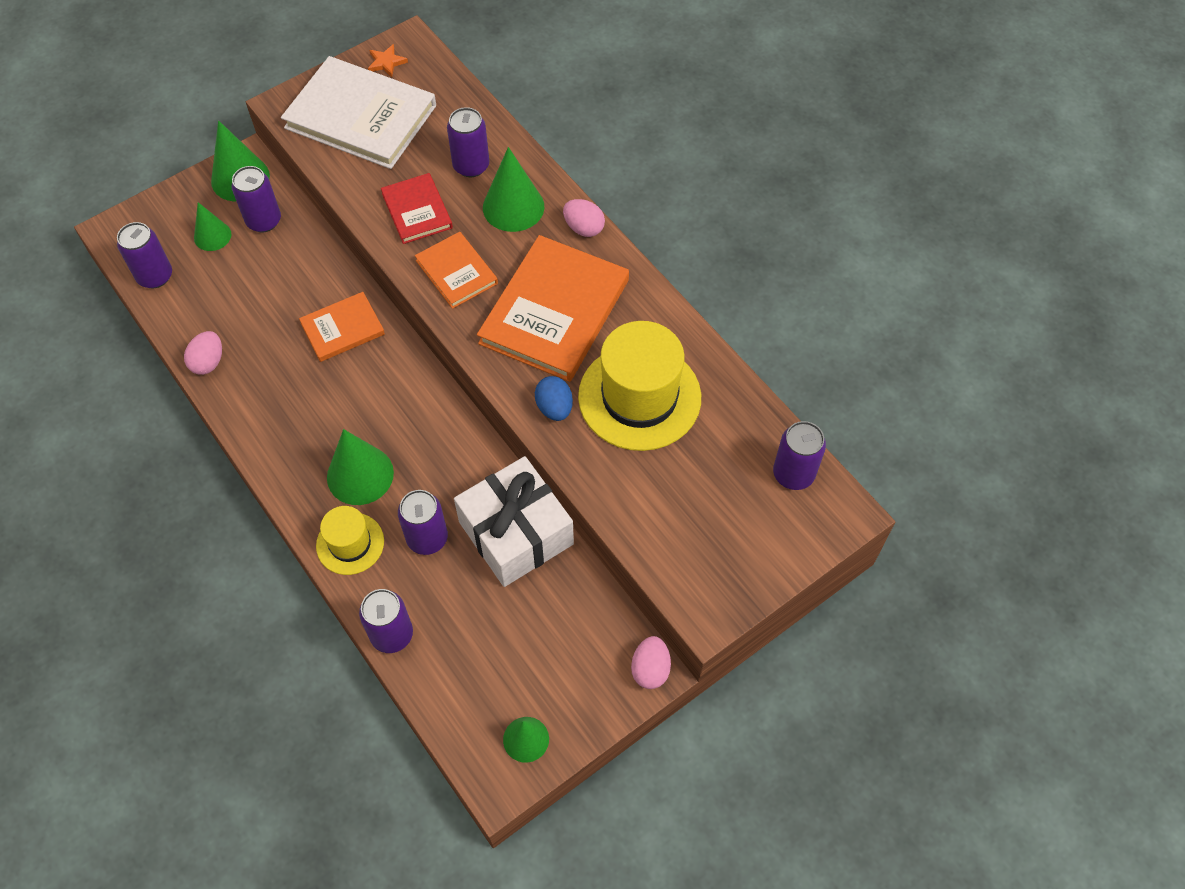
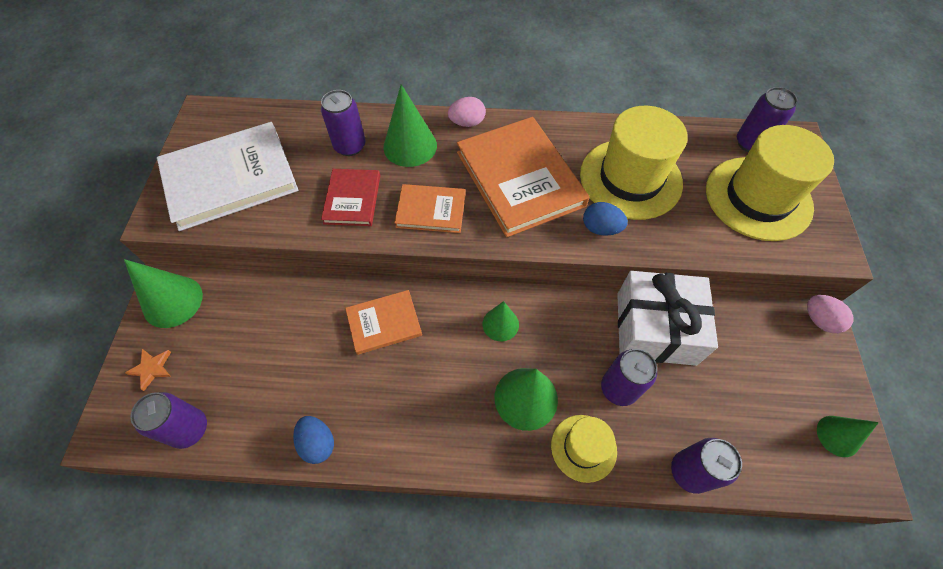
camera: 50 degrees left, 0 degrees up
pink egg [184,331,222,375] -> blue egg [293,416,334,464]
green cone [194,202,231,251] -> green cone moved to [483,301,519,341]
purple can [232,166,281,232] -> none
orange book [299,292,385,362] -> orange book turned 60 degrees clockwise [345,290,422,355]
orange star [368,44,408,77] -> orange star moved to [125,349,171,391]
red book [381,173,453,244] -> red book turned 75 degrees clockwise [321,169,380,226]
none -> yellow hat [706,125,834,241]

